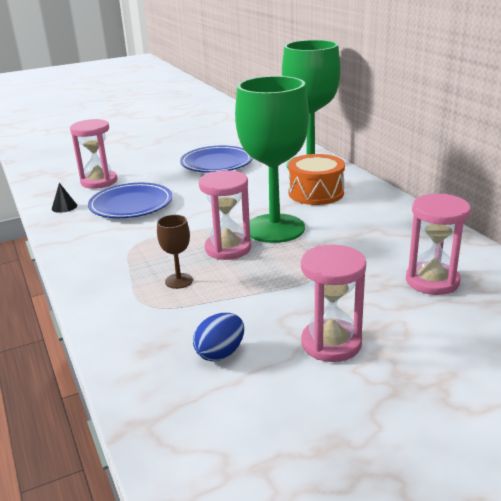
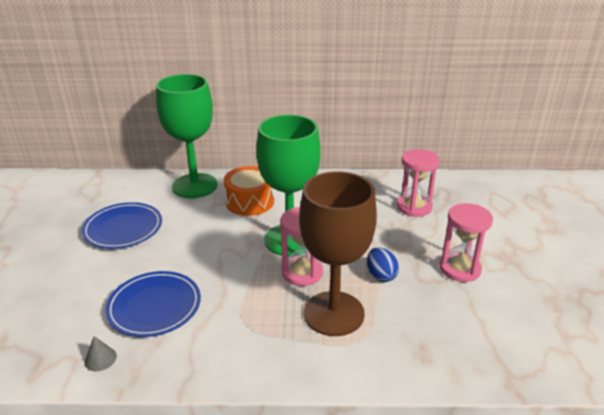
camera: 65 degrees left, 5 degrees up
black cone [52,183,77,213] -> grey cone [84,336,117,371]
pink hourglass [70,119,117,189] -> none
brown goblet [157,215,193,289] -> brown goblet [299,171,377,336], size x2.46
blue egg [193,313,244,362] -> blue egg moved to [367,247,399,282]

